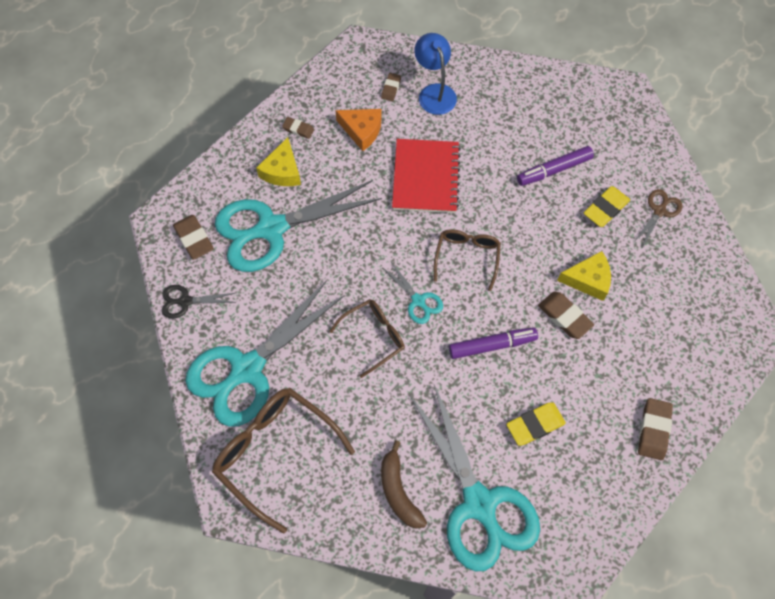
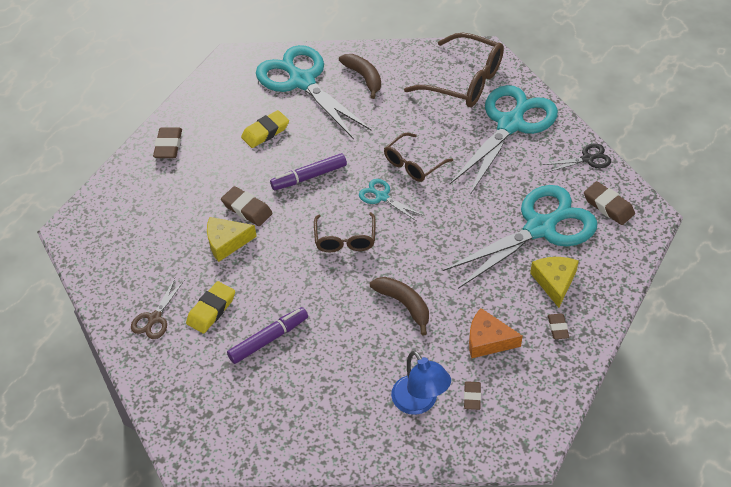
camera: 170 degrees right, 15 degrees down
brown eraser [282,117,314,139] -> brown eraser turned 75 degrees clockwise [548,314,569,339]
red notebook [392,139,461,213] -> brown banana [370,277,429,335]

